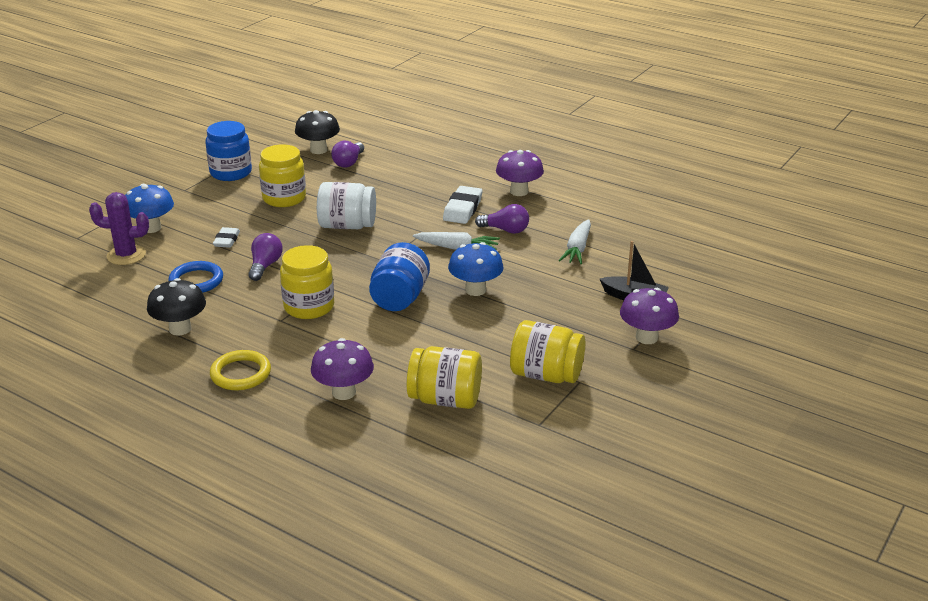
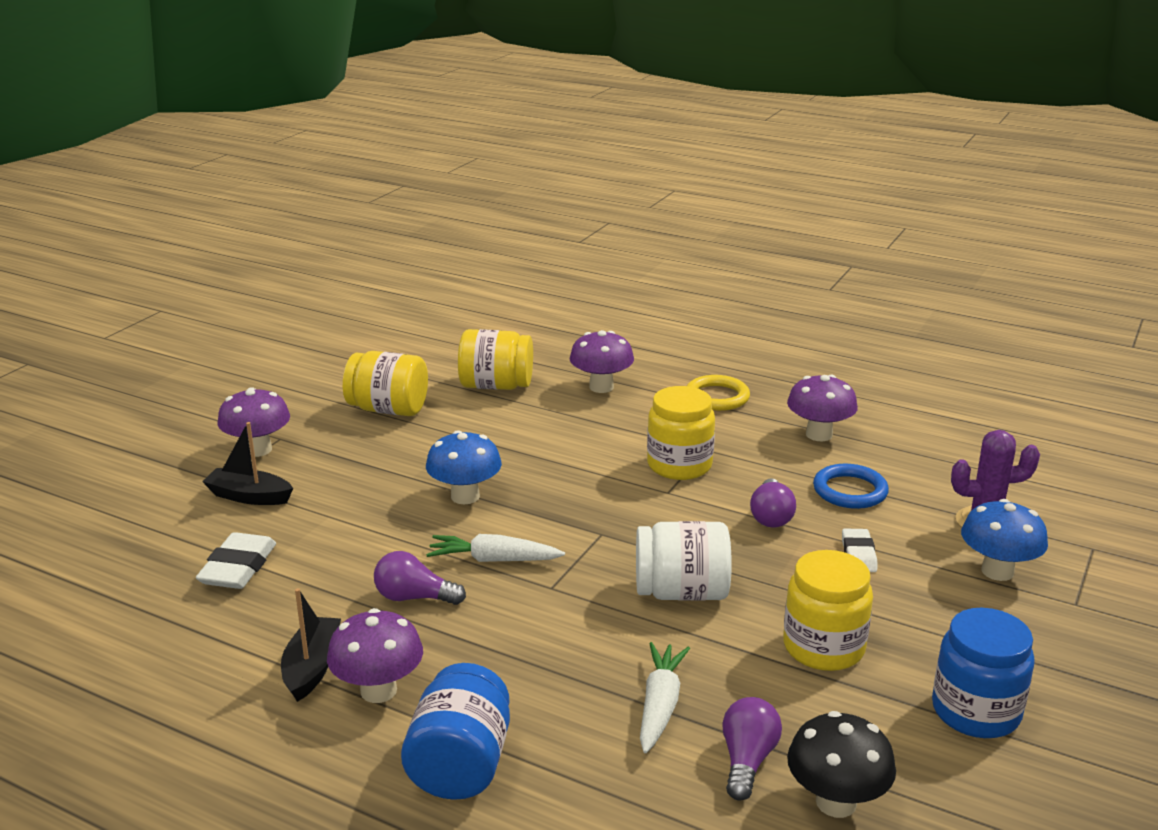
camera: 175 degrees right, 5 degrees down
black mushroom [147,278,206,336] -> purple mushroom [787,375,858,441]
blue jar [369,242,430,311] -> blue jar moved to [401,663,510,800]
white eraser [443,186,482,224] -> white eraser moved to [196,532,276,589]
white carrot [559,219,591,264] -> white carrot moved to [640,642,690,753]
none -> black boat [281,588,341,702]

